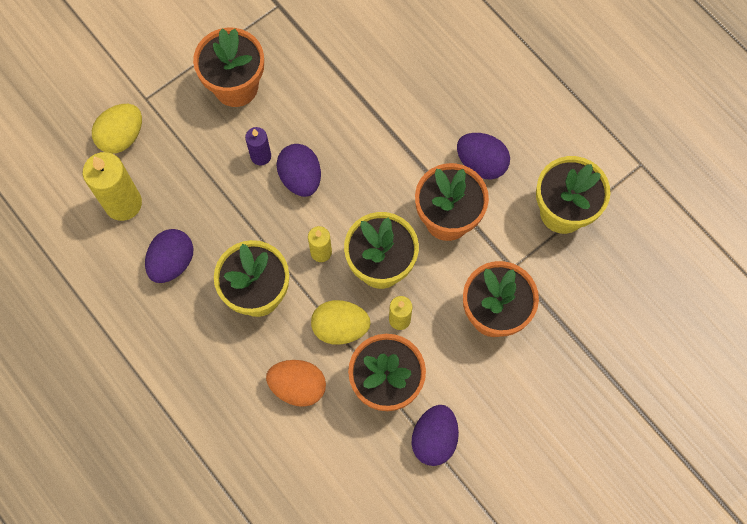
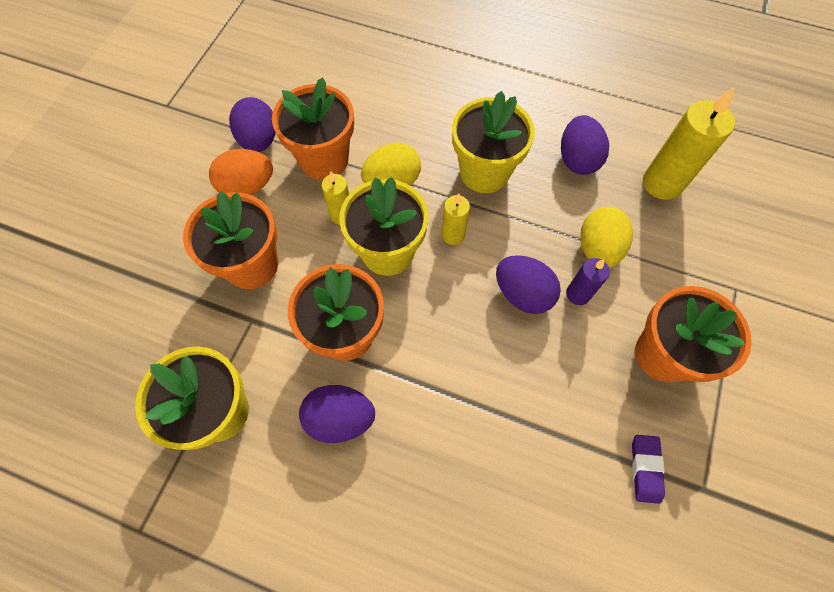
camera: 150 degrees right, 5 degrees down
yellow egg [92,104,142,153] -> yellow egg moved to [581,206,633,268]
orange egg [266,360,326,407] -> orange egg moved to [209,149,273,195]
none -> purple eraser [632,435,665,504]

